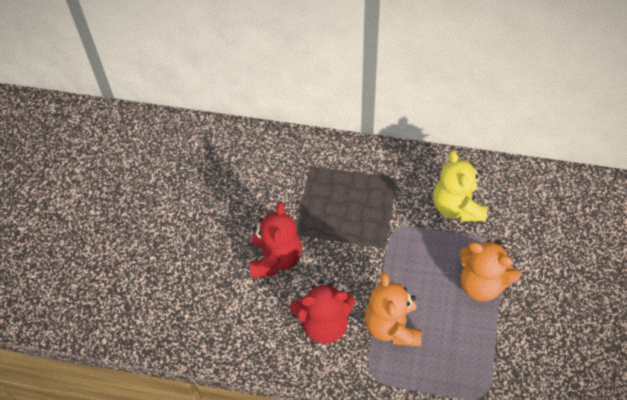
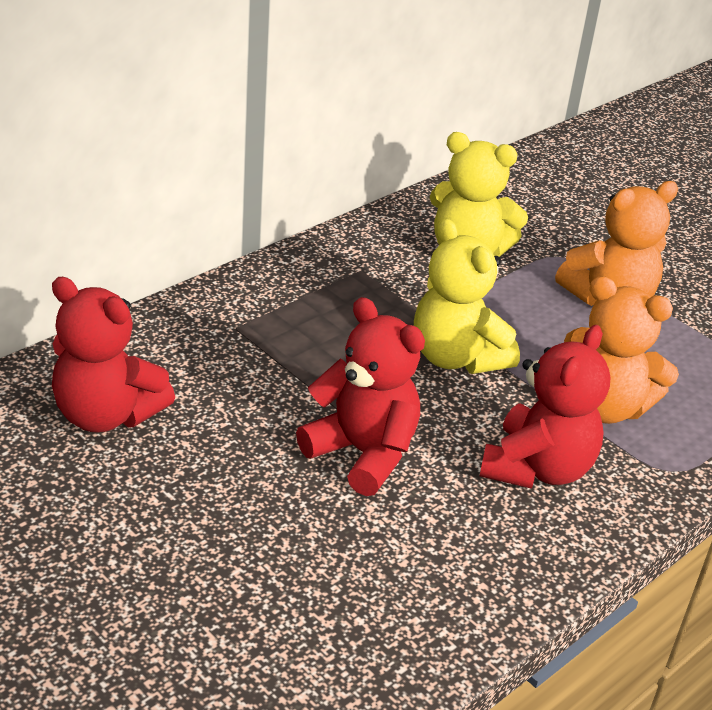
camera: 60 degrees left, 20 degrees down
none -> red teddy bear [52,277,175,433]
none -> yellow teddy bear [414,218,520,374]

